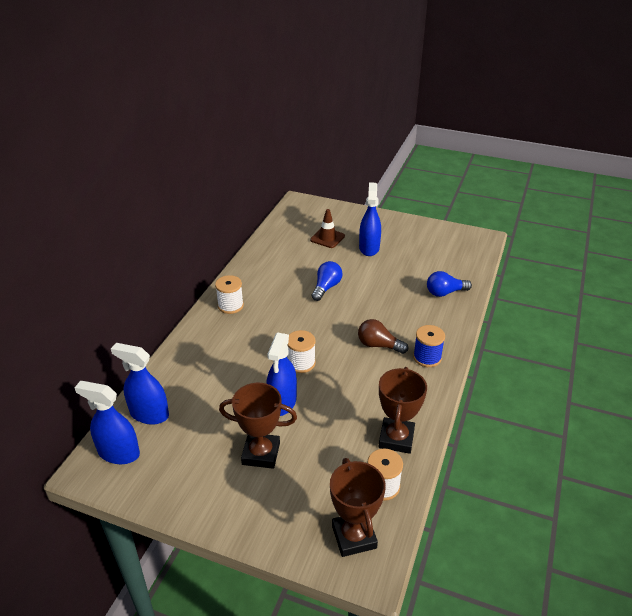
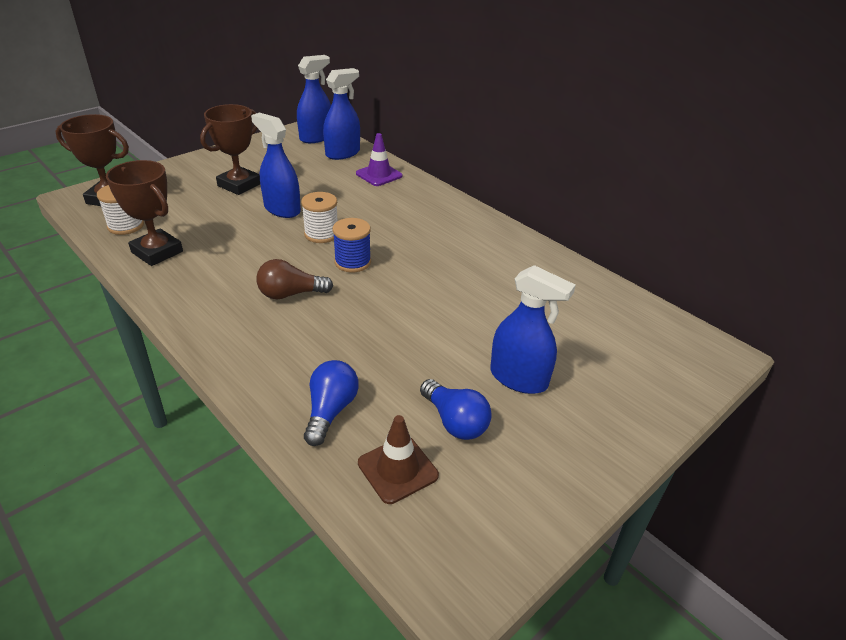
camera: 115 degrees right, 0 degrees up
white spool [215,275,244,314] -> none
brown traffic cone [310,209,345,248] -> brown traffic cone moved to [358,415,439,504]
blue light bulb [312,261,343,301] -> blue light bulb moved to [420,379,492,440]
brown light bulb [358,319,408,354] -> brown light bulb turned 150 degrees counterclockwise [256,259,333,299]
blue spool [413,325,445,367] -> blue spool moved to [333,218,371,272]
none -> purple traffic cone [356,133,403,186]

